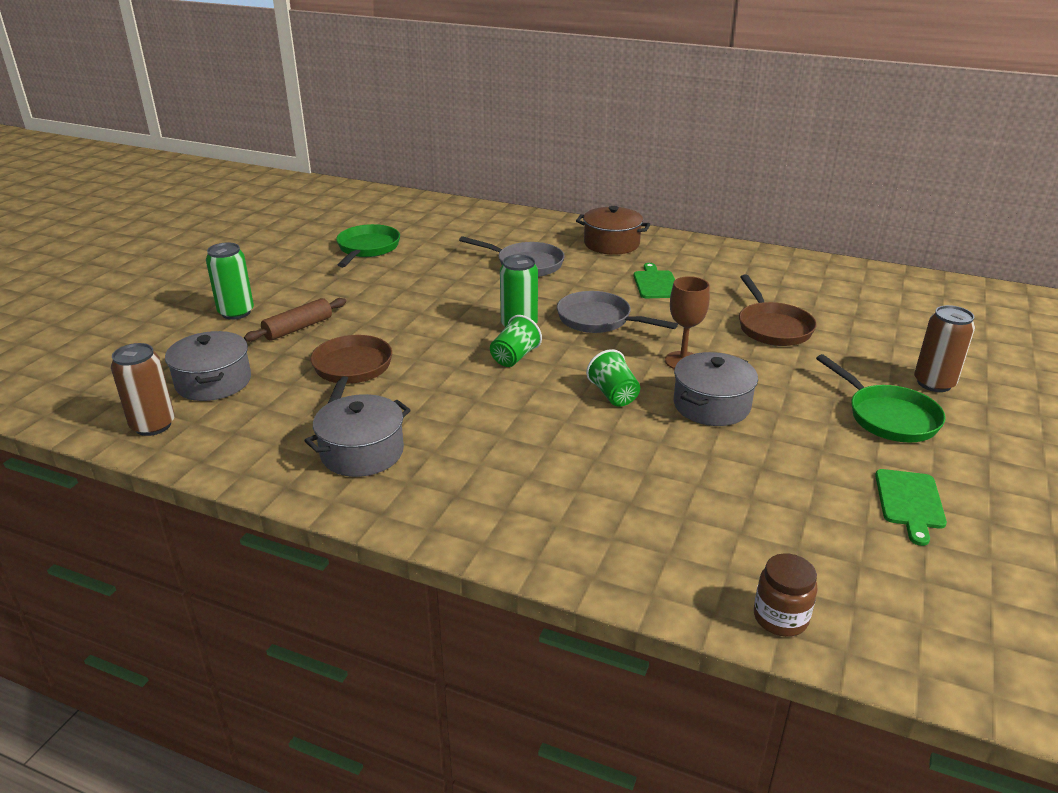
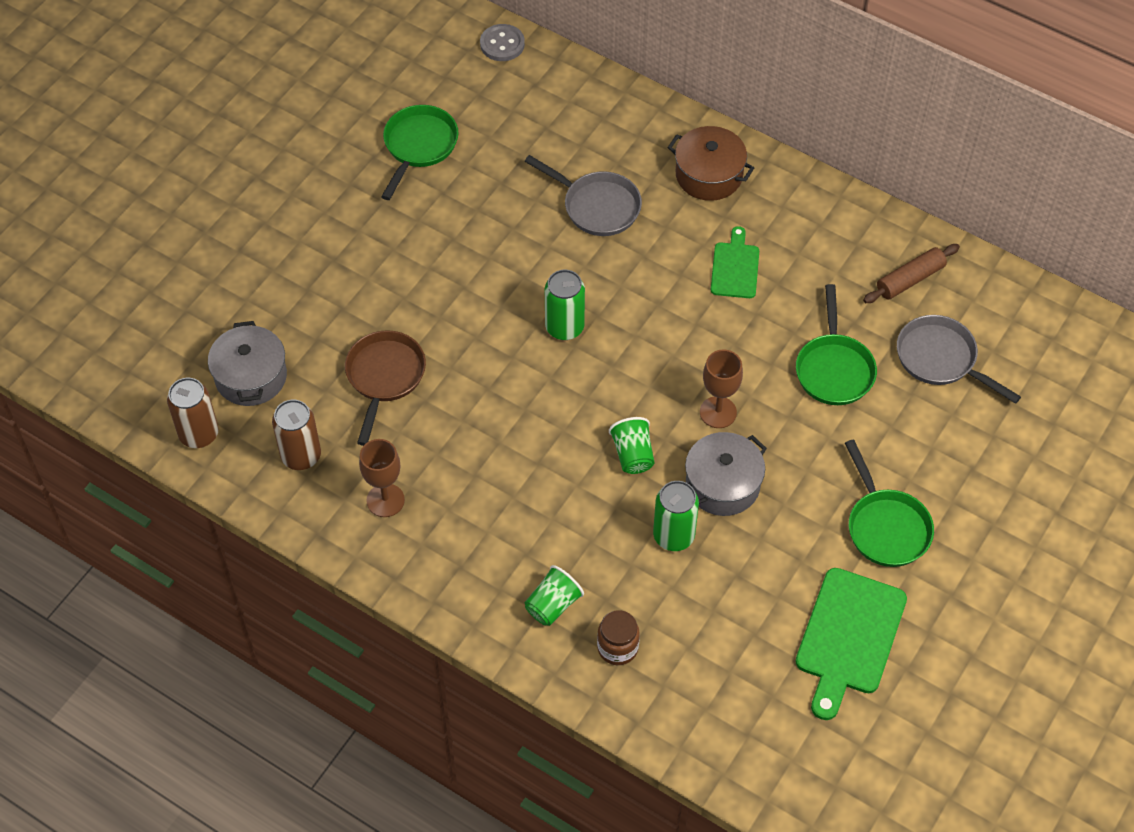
camera: 10 degrees right, 25 degrees up
green can [206,243,254,320] -> green can moved to [653,481,699,551]
brown rolling pin [244,298,346,342] -> brown rolling pin moved to [863,244,960,303]
grey pot [304,394,411,477] -> brown goblet [359,439,405,517]
green cup [490,315,542,367] -> green cup moved to [525,565,584,626]
grey pan [557,291,678,333] -> grey pan moved to [897,315,1021,404]
brown pan [739,275,817,346] -> green pan [796,284,877,405]
brown jar [754,553,817,637] -> brown jar moved to [597,610,640,665]
green cutting board [875,469,947,546] -> green cutting board [796,568,907,720], size x1.69
brown can [914,305,975,392] -> brown can moved to [272,400,321,470]
none -> grey button [480,24,525,61]

